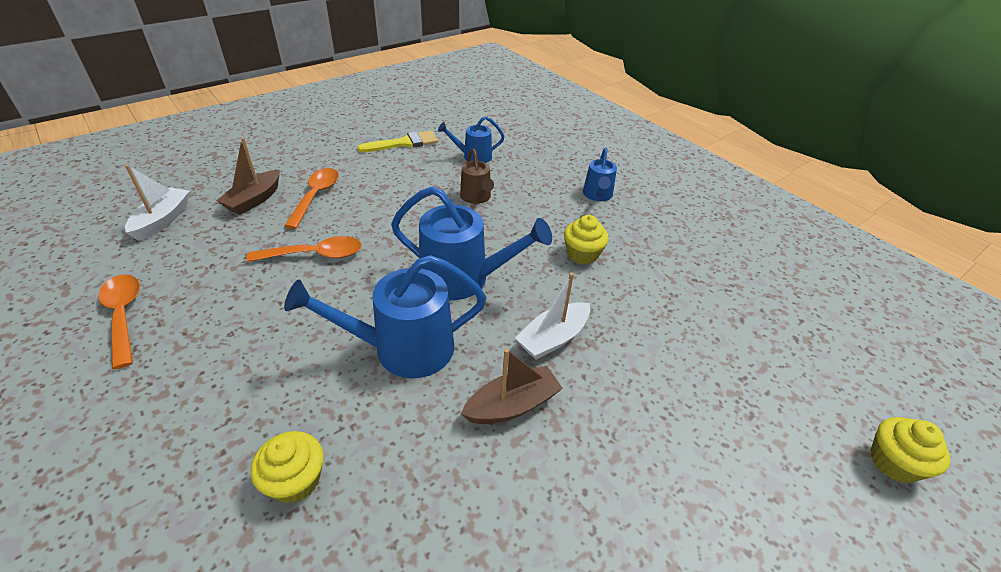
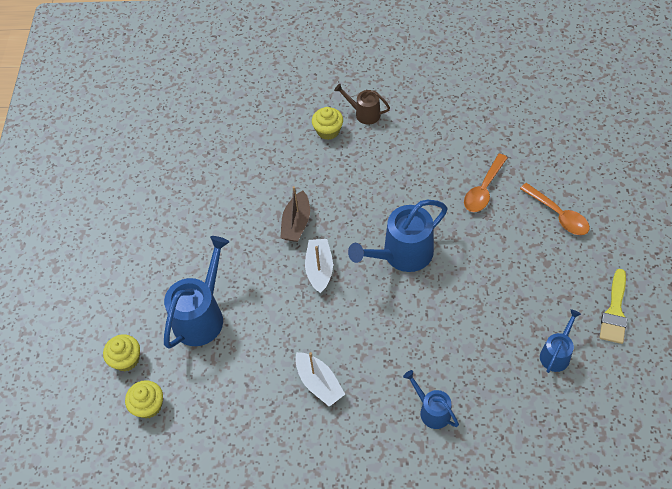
camera: 135 degrees right, 15 degrees up
orange spoon [98,274,140,369] -> none
white boat [125,164,190,241] -> white boat moved to [295,352,345,407]
brown boat [216,138,280,215] -> none
blue watering can [284,255,486,378] -> blue watering can moved to [164,236,229,349]
brown watering can [460,149,494,204] -> brown watering can moved to [334,84,390,125]
yellow cupcake [564,215,609,265] -> yellow cupcake moved to [125,380,163,419]

